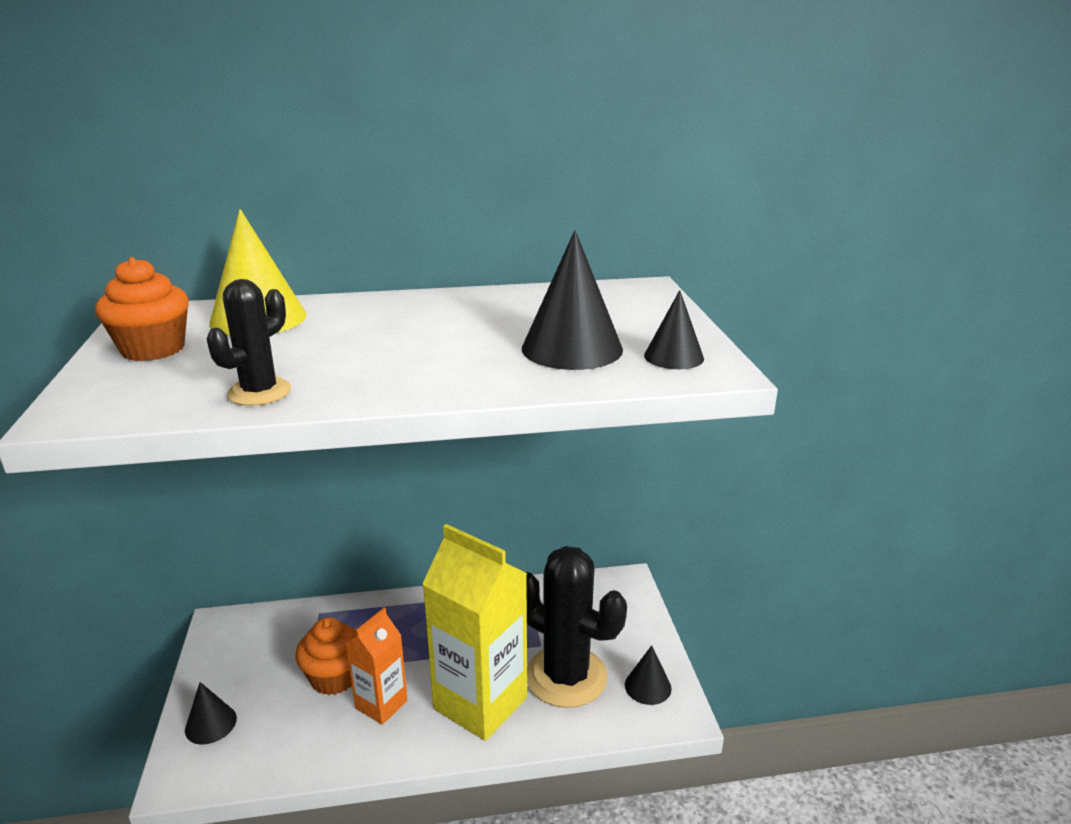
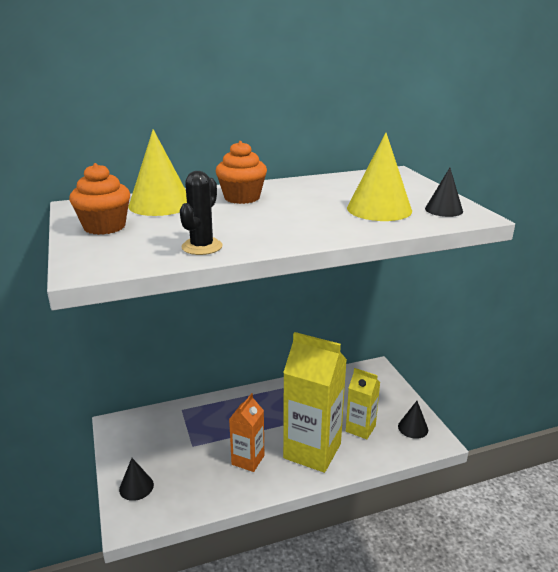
camera: 10 degrees left, 0 degrees up
orange cupcake [295,617,356,695] -> orange cupcake moved to [216,141,267,204]
black cone [522,230,623,370] -> yellow cone [347,133,412,221]
black cactus [525,546,627,708] -> yellow carton [346,368,380,439]

